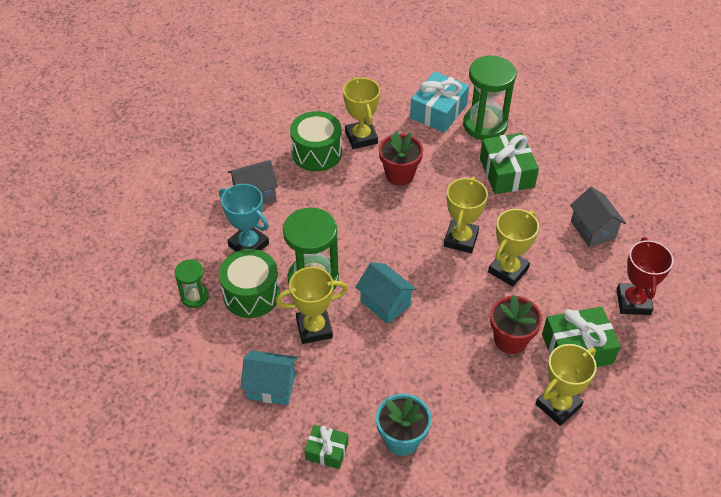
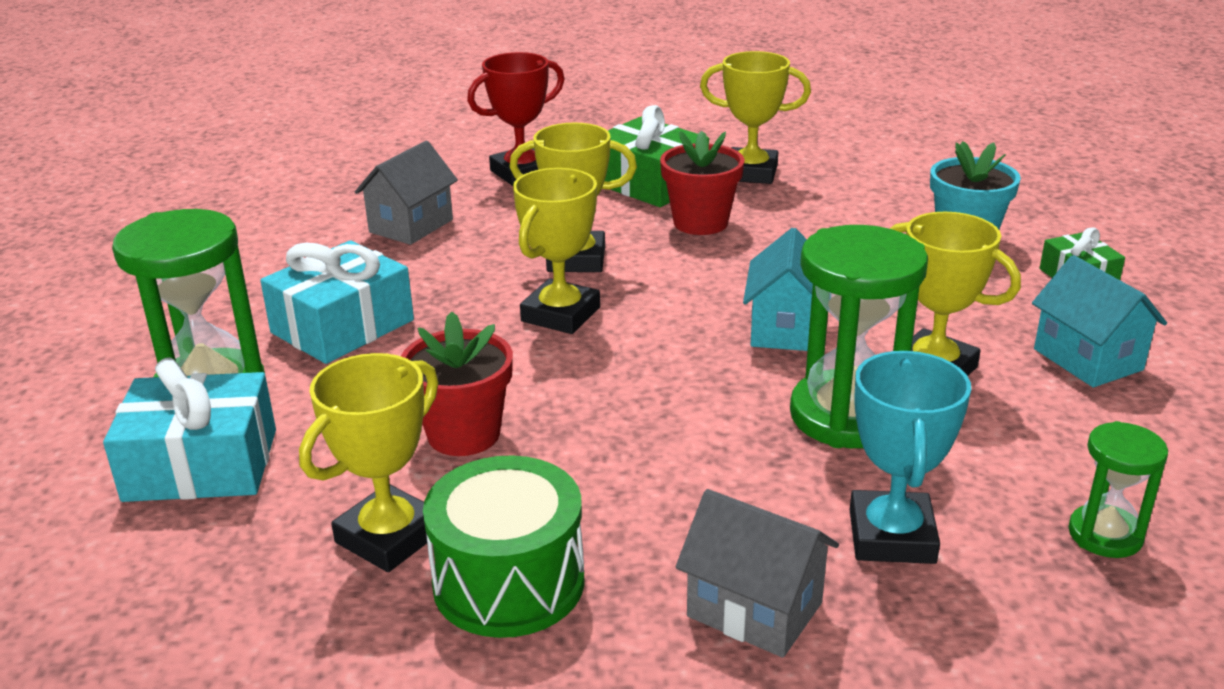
camera: 125 degrees left, 20 degrees down
green drum [219,249,280,318] -> none
yellow trophy [444,177,488,253] -> yellow trophy turned 45 degrees counterclockwise [513,168,600,334]
green gift [480,133,539,194] -> turquoise gift [260,240,414,364]

